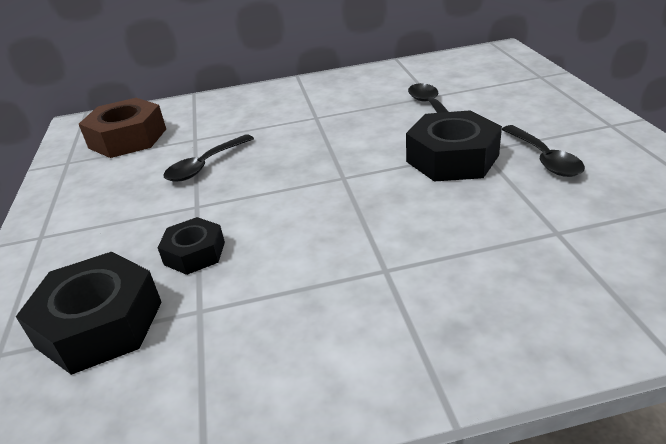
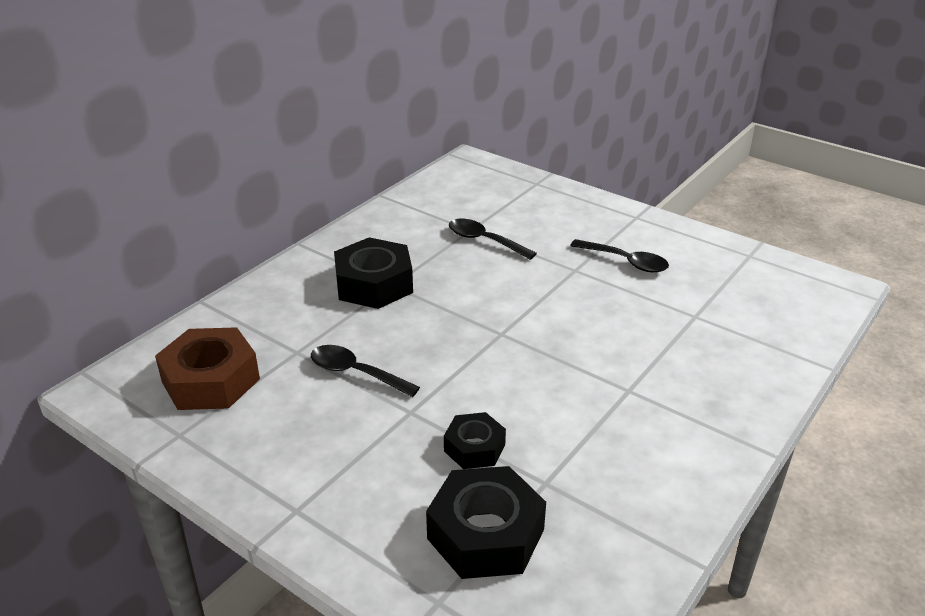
camera: 45 degrees left, 0 degrees up
black spoon [164,134,254,182] -> black spoon turned 120 degrees clockwise [311,345,420,397]
black nut [406,110,502,182] -> black nut moved to [334,237,413,309]

